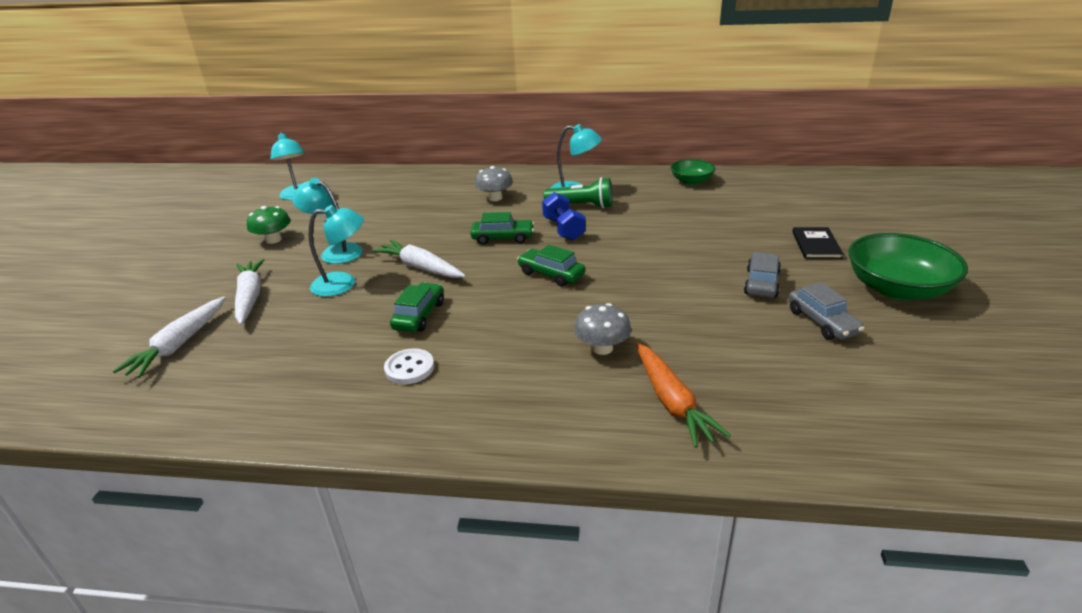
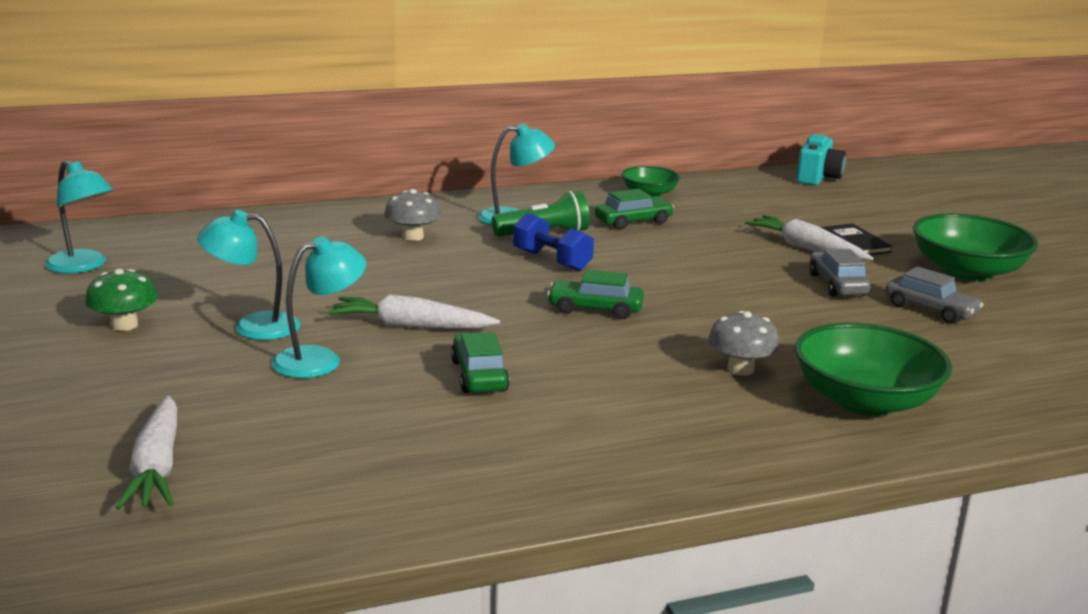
camera: 30 degrees left, 10 degrees down
white carrot [235,259,265,325] -> white carrot moved to [745,215,873,261]
white button [384,348,434,385] -> none
green car [470,212,534,245] -> green car moved to [595,189,674,230]
orange carrot [636,343,731,448] -> green bowl [795,323,952,416]
none -> turquoise camera [796,134,846,185]

